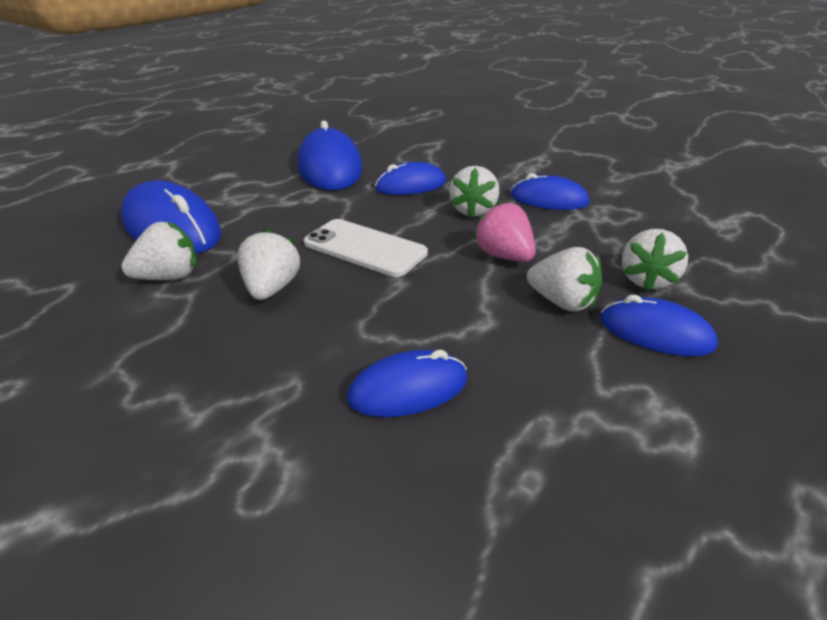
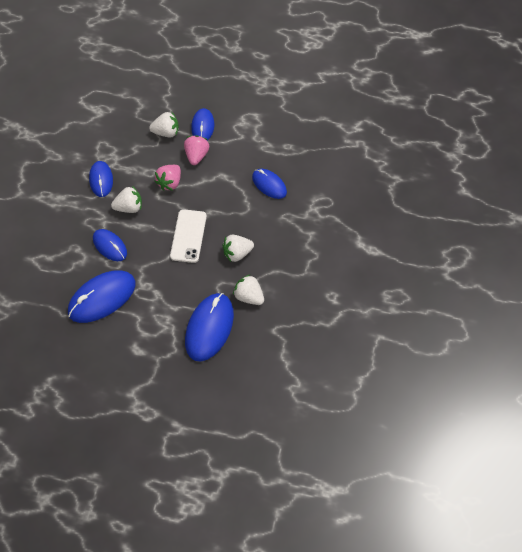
camera: 115 degrees left, 25 degrees up
white strawberry [527,247,602,312] -> pink strawberry [184,135,209,165]

